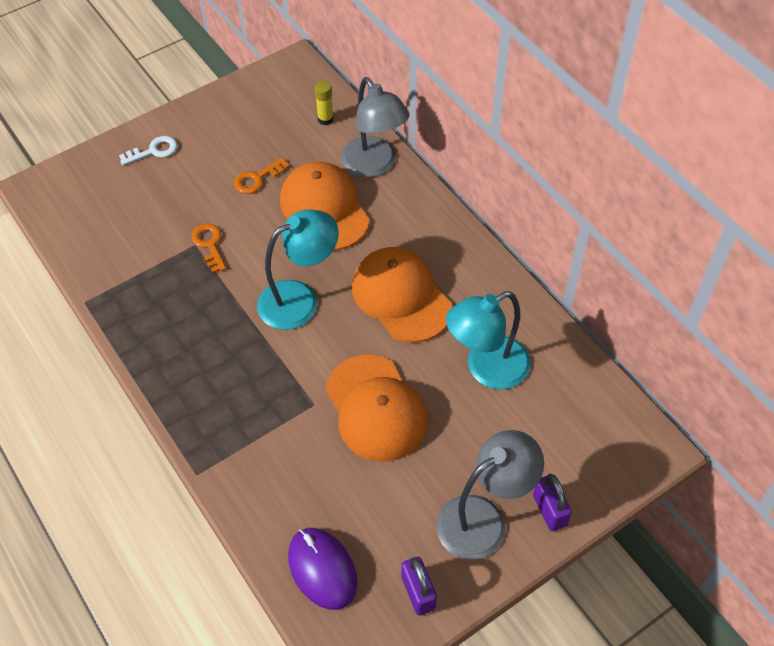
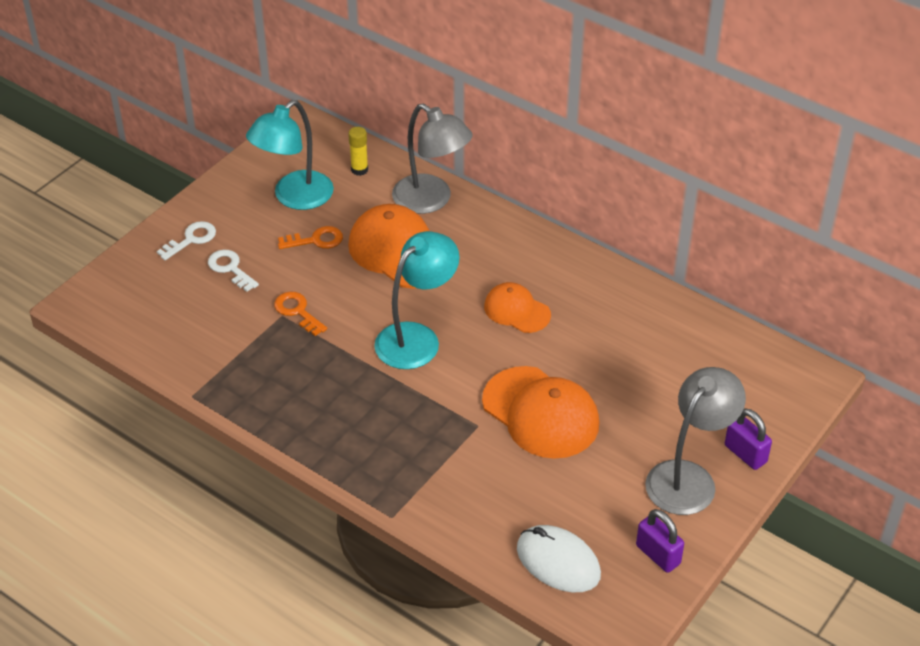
camera: 20 degrees left, 10 degrees down
orange key [234,157,290,194] -> orange key turned 135 degrees counterclockwise [278,226,343,249]
purple mouse [288,528,358,610] -> white mouse [517,525,601,592]
orange cap [352,247,452,343] -> orange cap [484,282,551,333], size x0.59
turquoise lamp [446,291,531,390] -> turquoise lamp moved to [246,100,334,210]
none -> white key [208,250,259,292]

